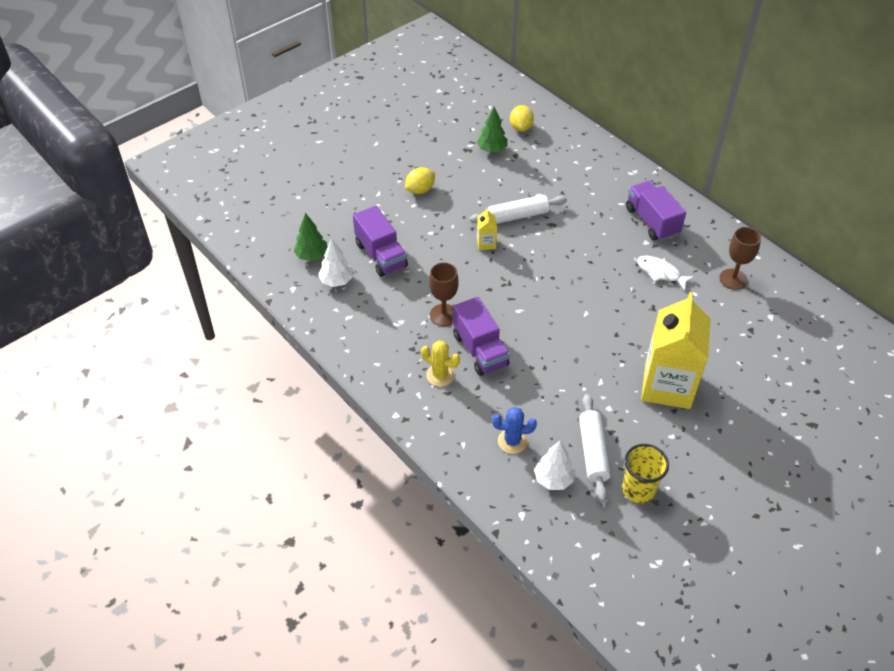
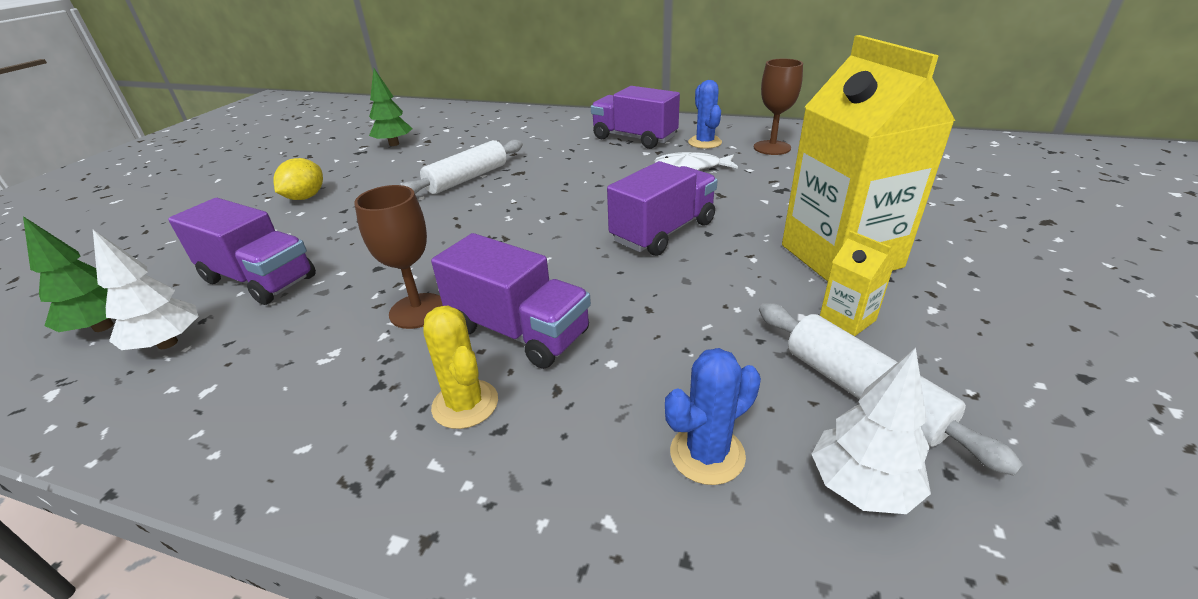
camera: 30 degrees left, 15 degrees down
yellow cactus [421,340,460,387] -> yellow cactus turned 60 degrees clockwise [423,305,498,429]
yellow carton [477,208,497,250] -> yellow carton moved to [820,231,895,336]
yellow lemon [510,105,534,132] -> none
yellow cup [622,444,669,503] -> none
none -> purple truck [607,161,718,256]
none -> blue cactus [688,80,722,149]

